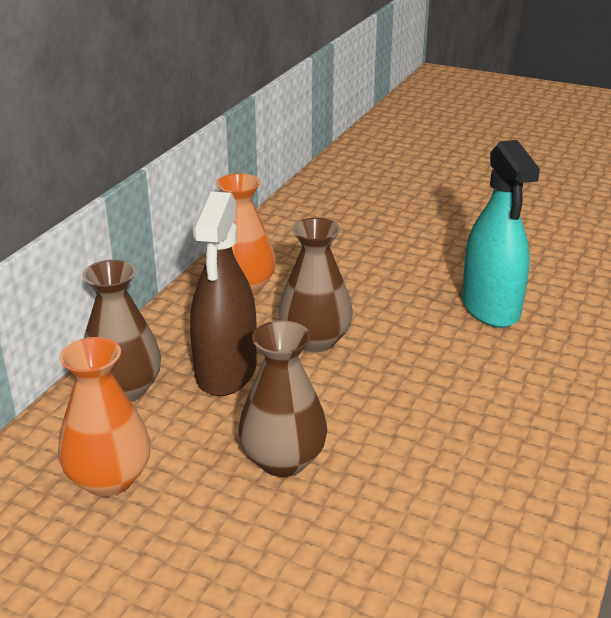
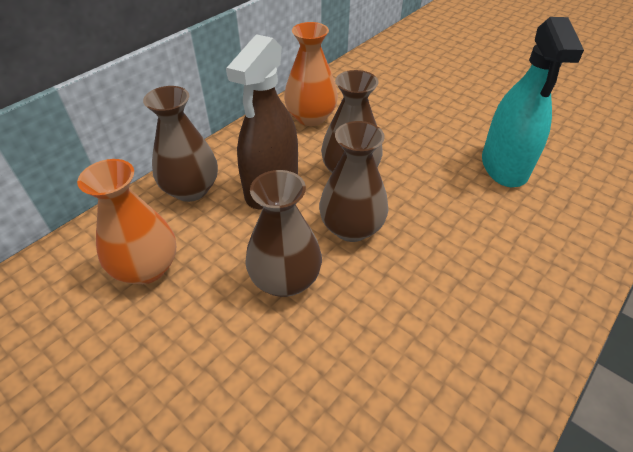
camera: 15 degrees right, 15 degrees up
none -> brown vase [319,121,389,242]

